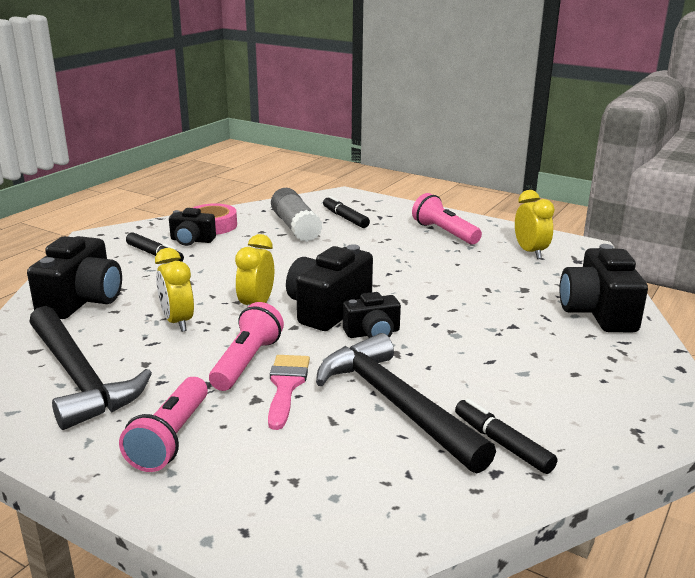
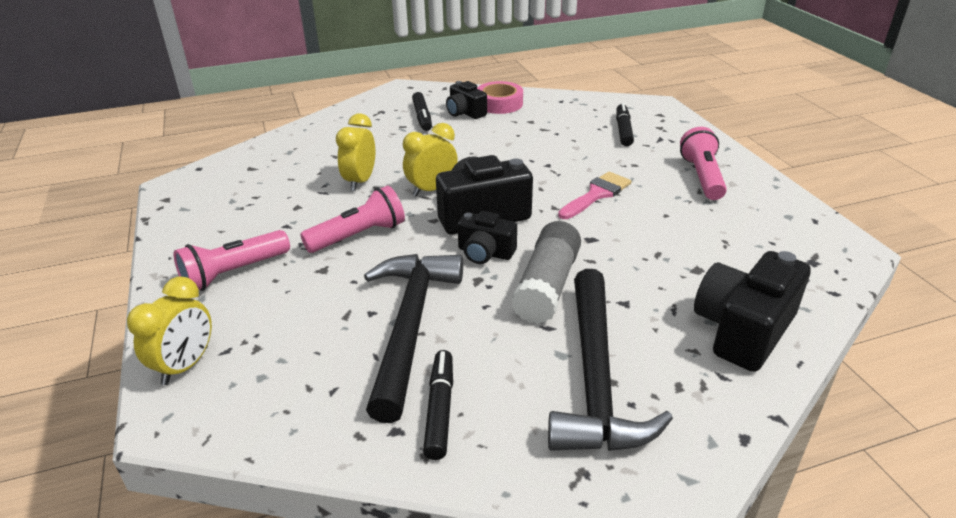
camera: 40 degrees right, 10 degrees up
black camera [27,236,122,319] -> none
black hammer [29,306,152,430] -> black hammer moved to [548,269,673,451]
pink brush [268,355,310,430] -> pink brush moved to [558,172,631,219]
grey glue stick [271,188,323,242] -> grey glue stick moved to [511,221,581,324]
yellow clock [515,190,555,259] -> yellow clock moved to [127,277,212,385]

